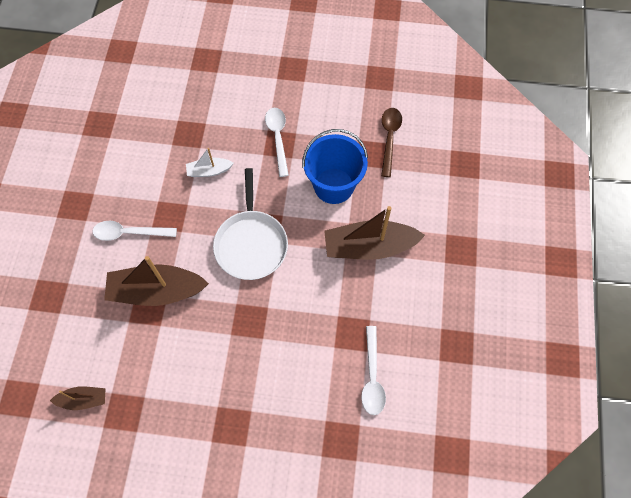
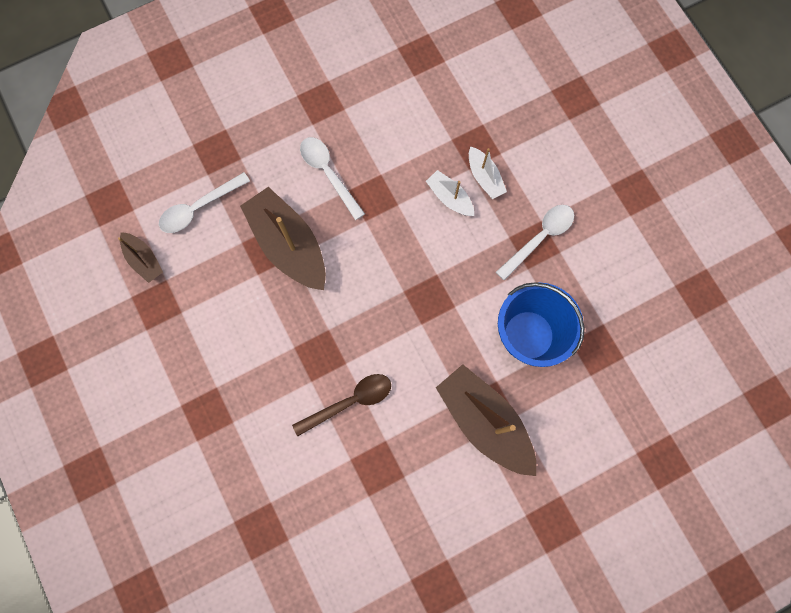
camera: 55 degrees right, 10 degrees up
white pan [213,168,288,280] -> none
white spoon [361,326,386,415] -> white spoon moved to [159,172,250,233]
brown spoon [381,108,402,177] -> brown spoon moved to [292,374,391,436]
none -> white boat [469,146,507,199]

